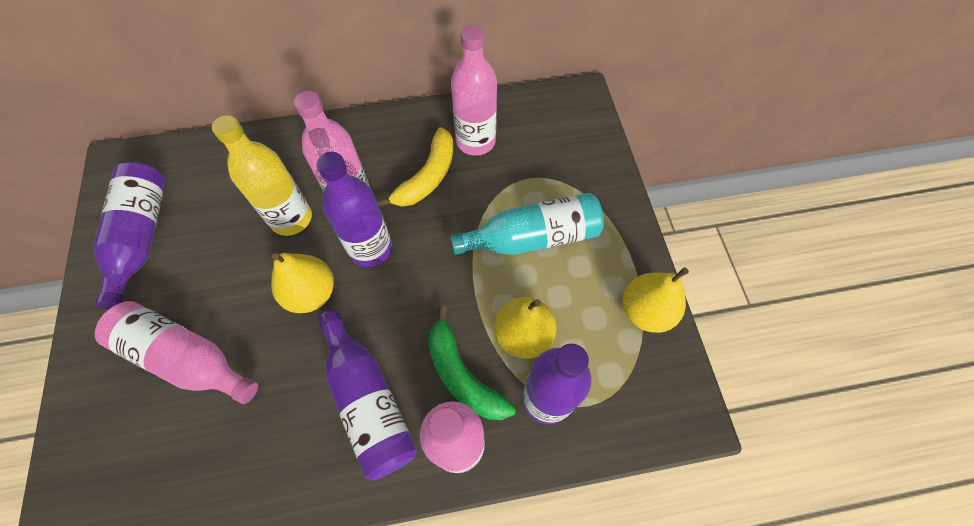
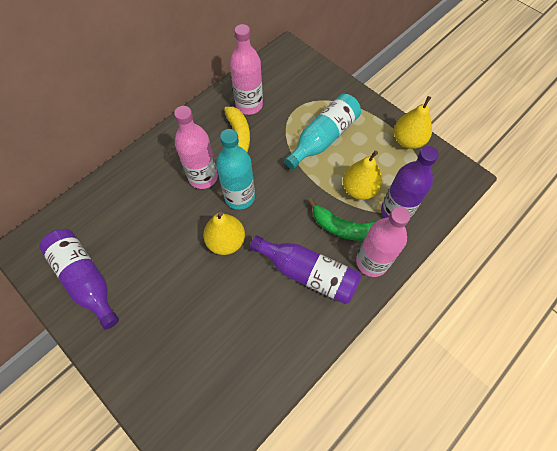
camera: 35 degrees left, 0 degrees up
pink bottle [95,301,258,404] -> none
yellow bottle [212,115,312,236] -> none
purple bottle [317,152,392,267] -> turquoise bottle [216,129,255,210]

